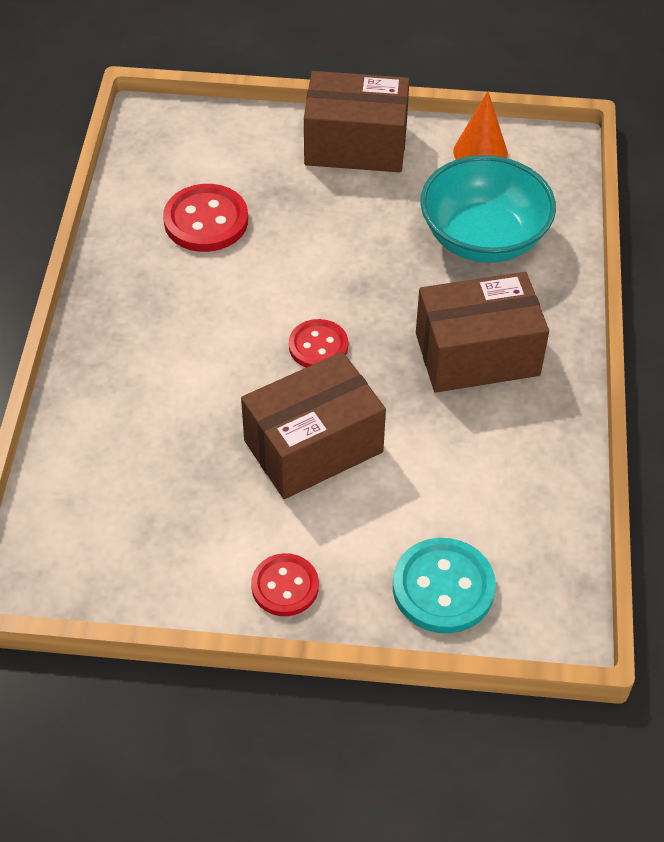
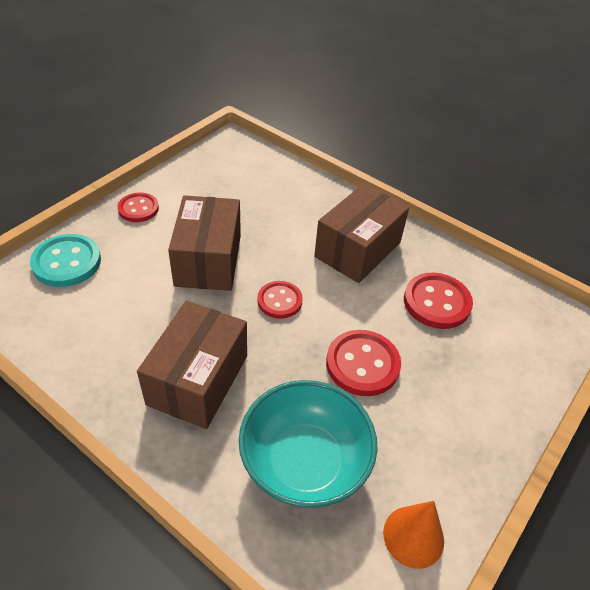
camera: 120 degrees right, 5 degrees down
brown box [304,71,410,172] -> brown box moved to [314,184,409,283]
none -> red button [326,330,401,396]

